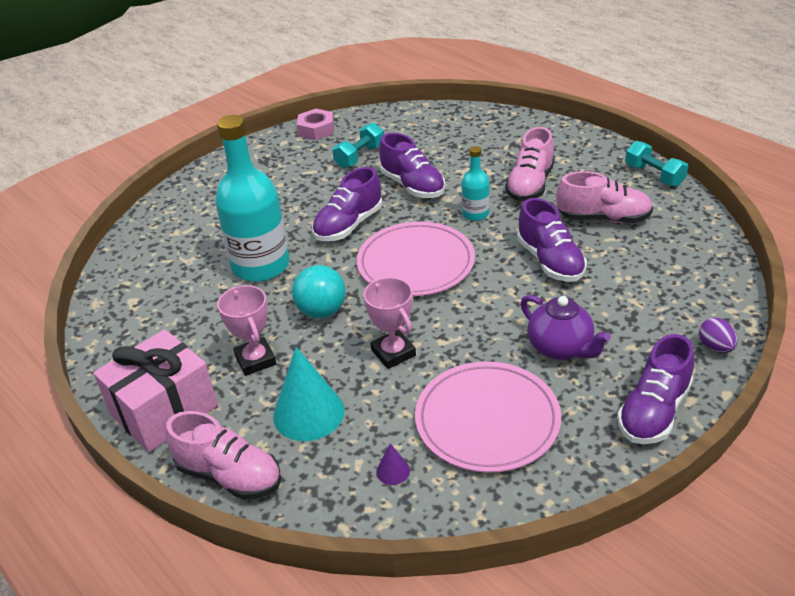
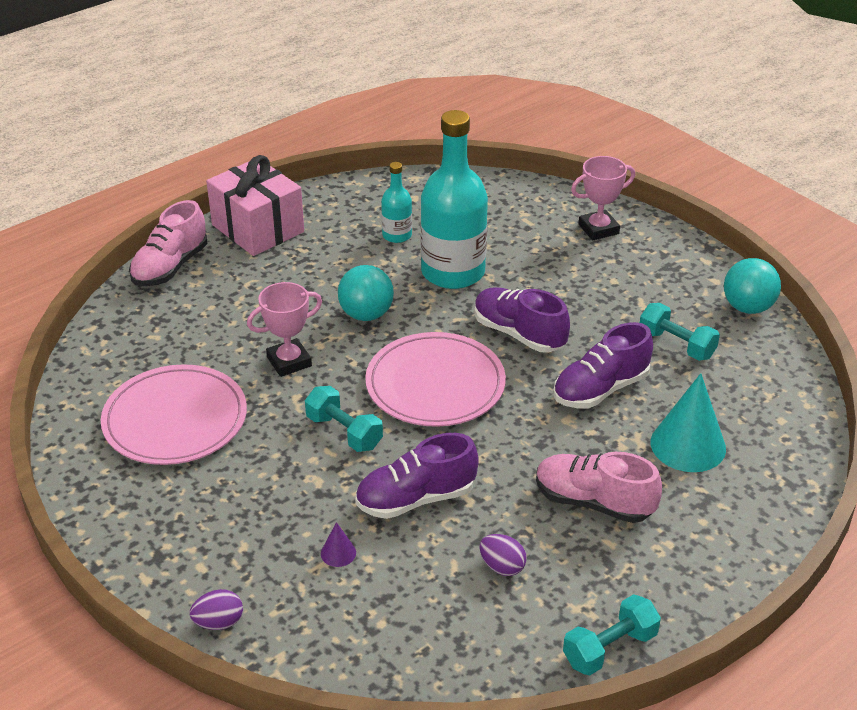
camera: 90 degrees right, 0 degrees up
pink trophy [217,285,276,376] -> pink trophy moved to [571,156,635,240]
turquoise cone [273,347,345,441] -> turquoise cone moved to [651,373,726,472]
pink nut [297,109,334,141] -> turquoise ball [724,258,781,314]
purple cone [376,443,410,485] -> purple cone moved to [321,522,356,567]
turquoise bottle [462,146,490,221] -> turquoise bottle moved to [381,162,412,243]
purple teapot [520,295,611,360] -> none
pink shoe [556,171,653,223] -> purple egg [480,534,527,576]
purple shoe [617,334,694,444] -> none
none -> turquoise dumbbell [305,386,383,452]

